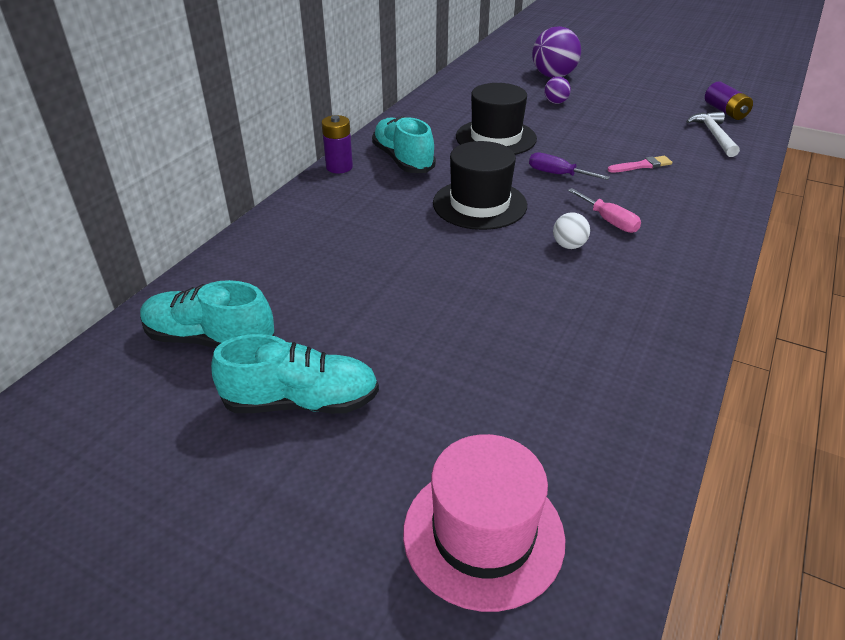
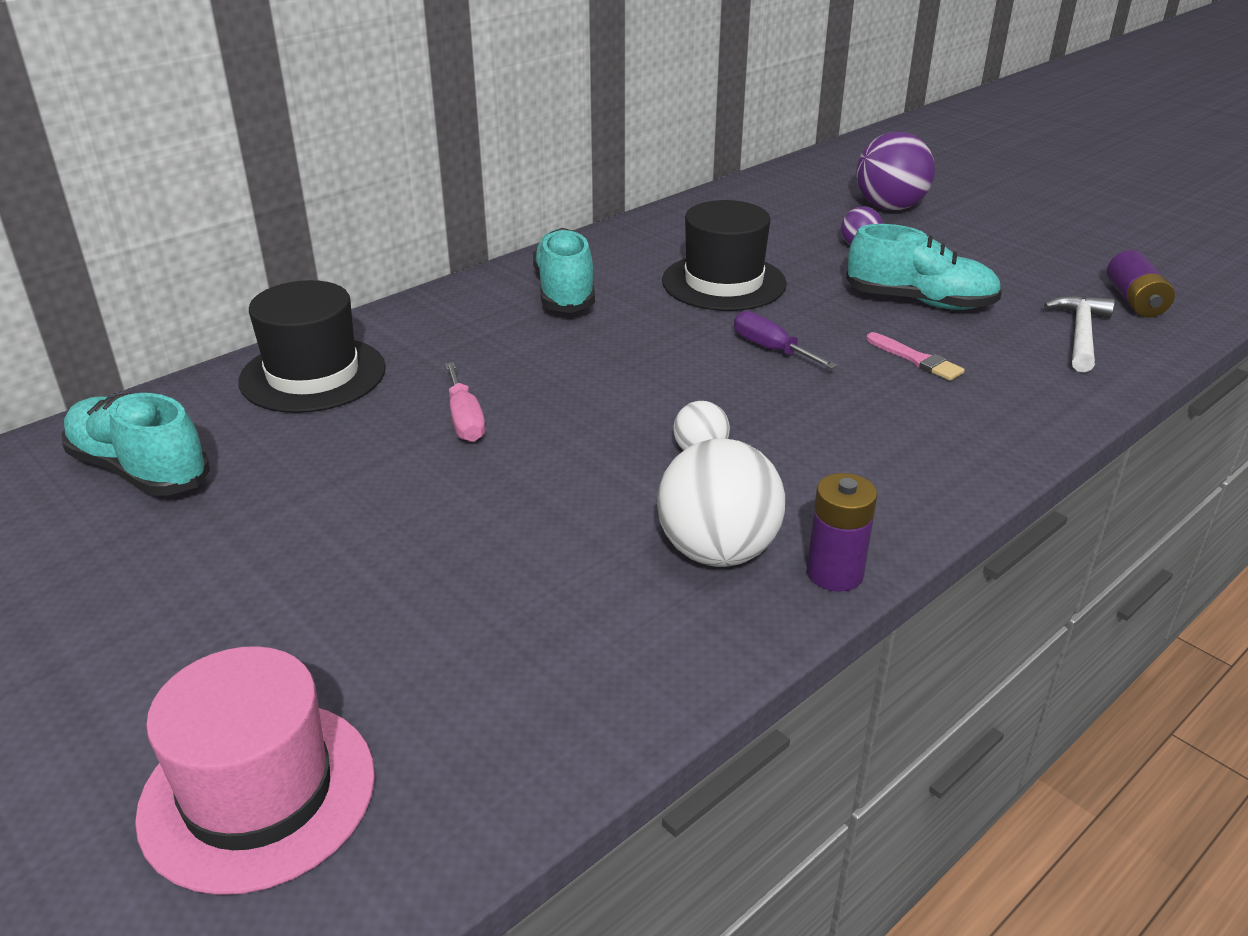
camera: 20 degrees right, 5 degrees down
turquoise shoe [211,334,379,414] -> turquoise shoe moved to [846,224,1002,310]
purple battery [321,115,353,173] -> purple battery moved to [807,473,878,592]
black hat [433,141,527,230] -> black hat moved to [238,280,386,413]
pink screwdriver [568,188,641,233] -> pink screwdriver moved to [445,362,485,442]
pink brush [608,156,672,173] -> pink brush turned 45 degrees clockwise [866,332,965,381]
none -> white ball [657,438,785,567]

